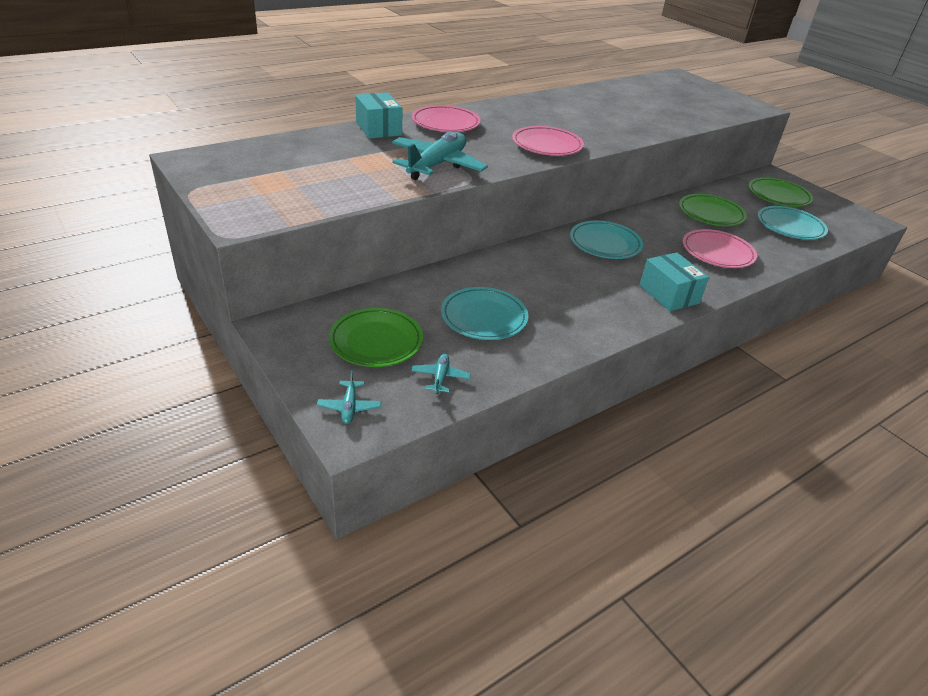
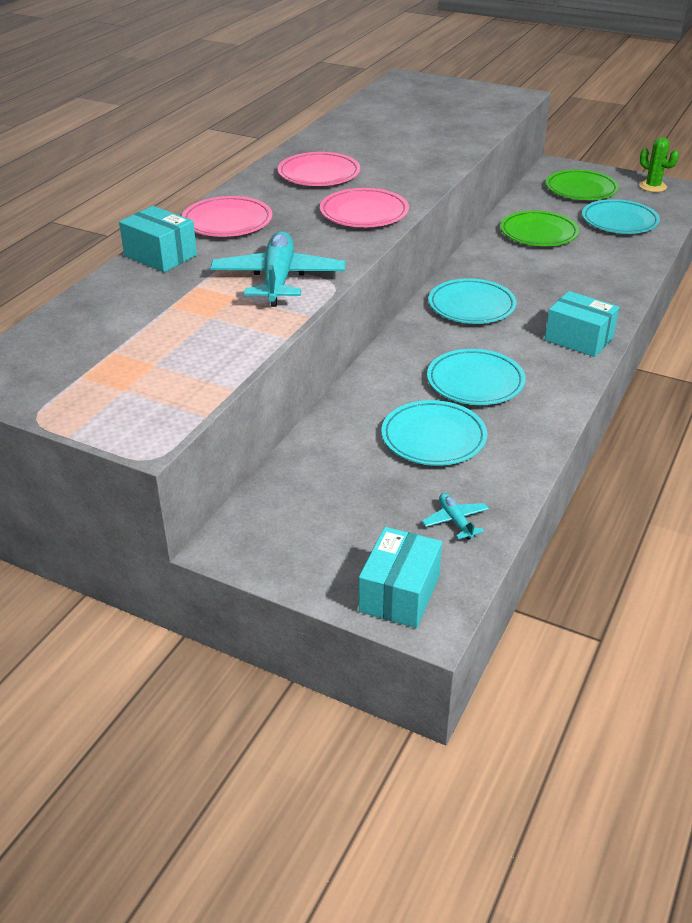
camera: 25 degrees left, 0 degrees up
turquoise plane [317,370,381,424] -> turquoise box [359,527,442,628]
green plate [329,308,423,367] -> none
pink plate [682,229,757,268] -> pink plate moved to [278,152,360,186]
none -> turquoise plate [427,349,526,405]
none -> green cactus [639,137,679,192]

